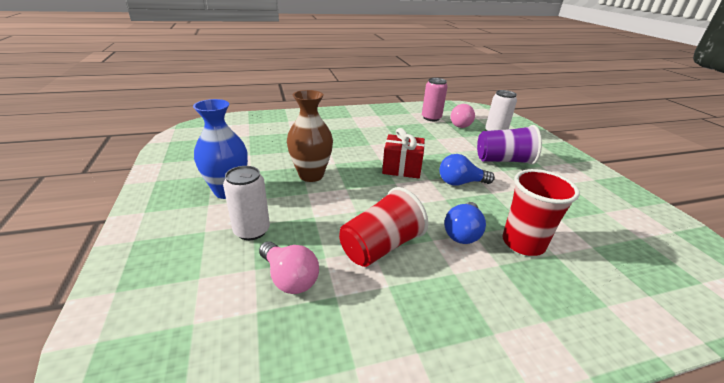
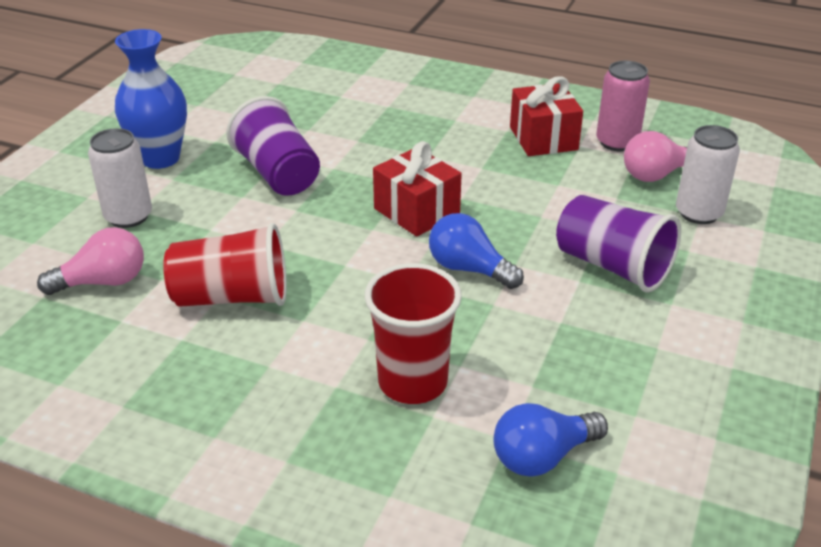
camera: 40 degrees right, 5 degrees up
pink light bulb [259,241,319,294] -> pink light bulb turned 105 degrees counterclockwise [37,227,144,295]
brown vase [287,90,333,182] -> purple cup [226,96,320,196]
blue light bulb [444,202,486,244] -> blue light bulb moved to [493,403,608,476]
none -> red gift [510,76,583,156]

